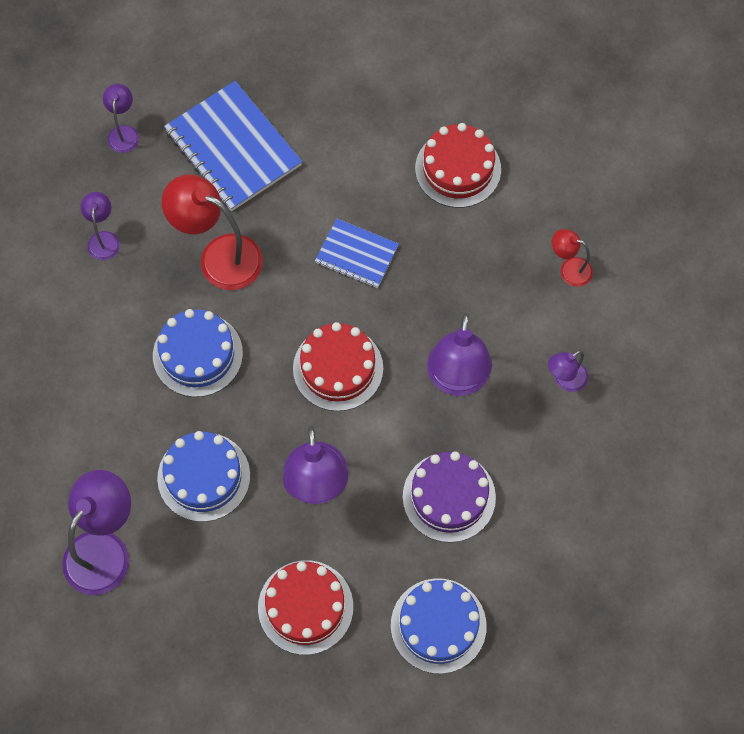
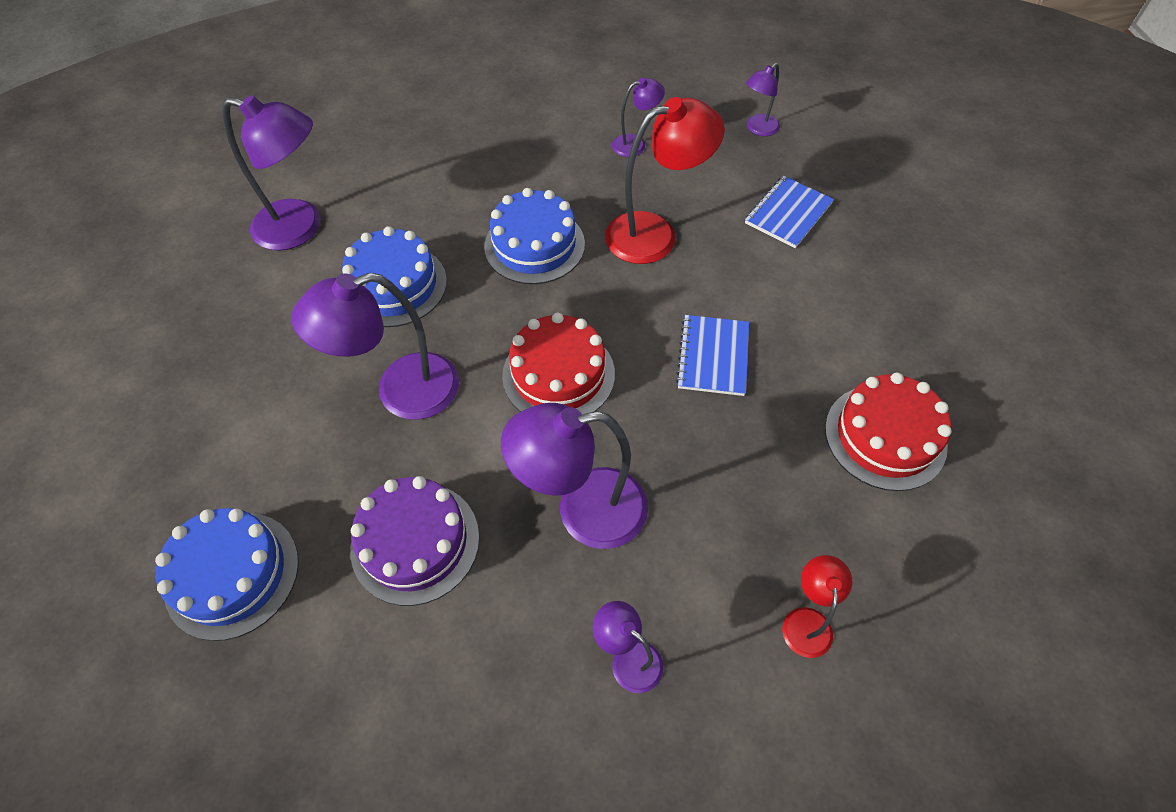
camera: 75 degrees right, 10 degrees down
purple lamp [103,84,139,153] -> purple lamp turned 150 degrees clockwise [746,63,780,136]
red lamp [162,174,263,290] -> red lamp turned 60 degrees clockwise [605,97,725,264]
blue notebook [164,81,302,211] -> blue notebook [745,176,834,248], size x0.58
red cake [258,560,353,655] -> none

